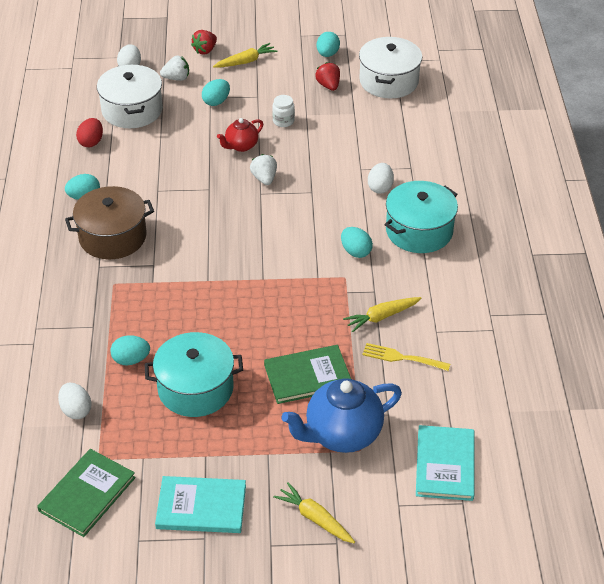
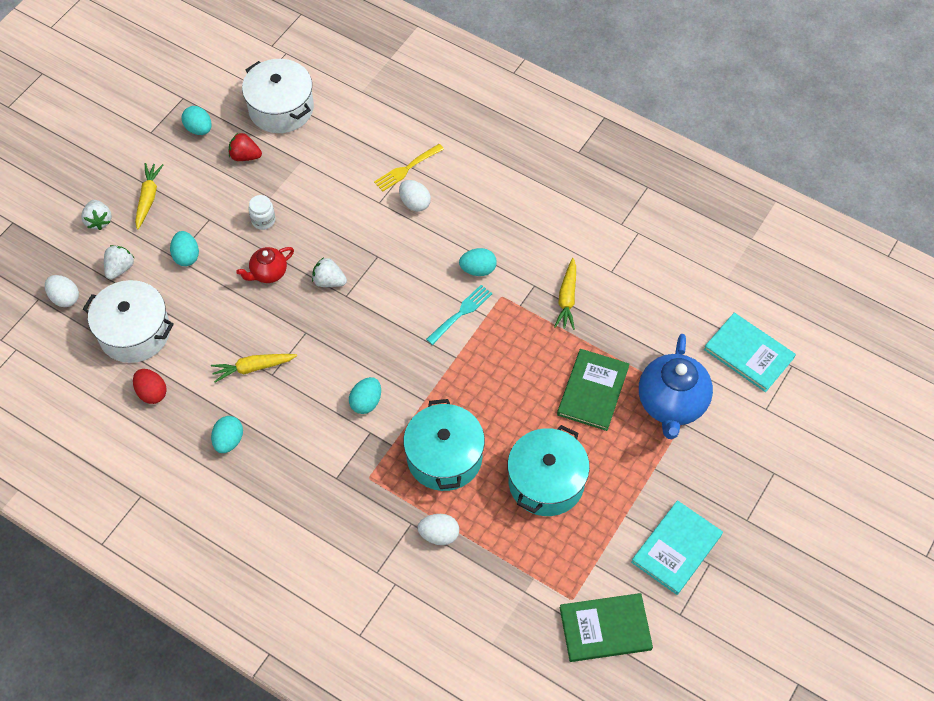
camera: 55 degrees left, 15 degrees up
green book [37,449,136,537] -> green book turned 75 degrees counterclockwise [560,593,653,662]
white egg [58,383,92,419] -> white egg moved to [418,514,459,545]
brown pot [65,186,154,259] -> none
turquoise egg [110,335,150,366] -> turquoise egg moved to [349,377,381,414]
red strawberry [191,30,217,55] -> white strawberry [81,200,112,230]
red teapot [217,118,263,152] -> red teapot turned 60 degrees clockwise [236,247,294,283]
yellow carrot [273,482,355,543] -> yellow carrot moved to [211,354,297,383]
yellow fork [362,343,450,371] -> yellow fork moved to [374,144,444,191]
turquoise pot [384,181,458,253] -> turquoise pot moved to [403,399,485,491]
none -> turquoise fork [426,285,492,345]

